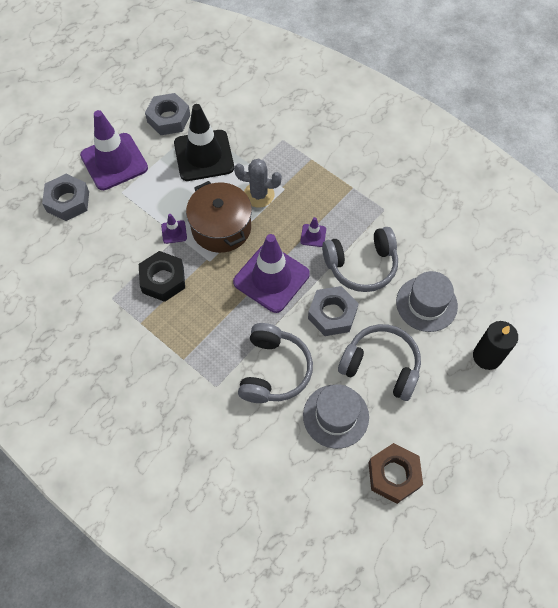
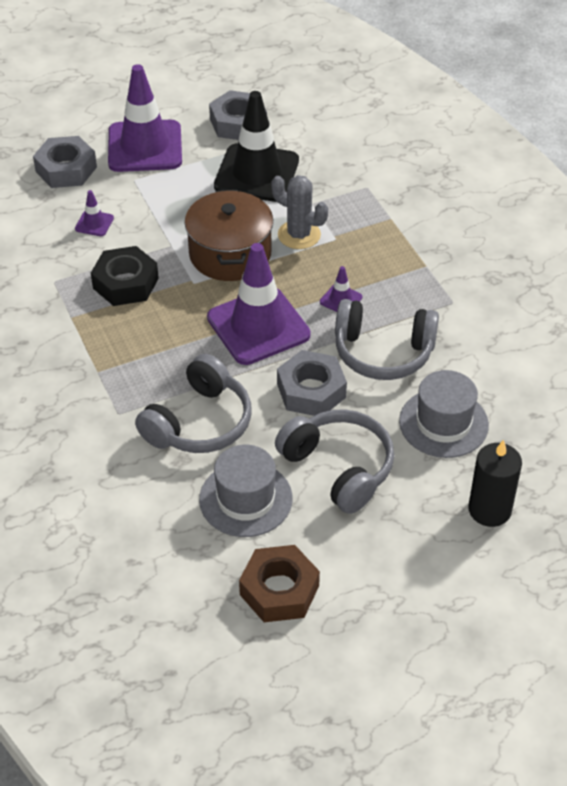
camera: 25 degrees right, 15 degrees down
purple traffic cone [161,214,187,244] -> purple traffic cone moved to [75,190,114,236]

